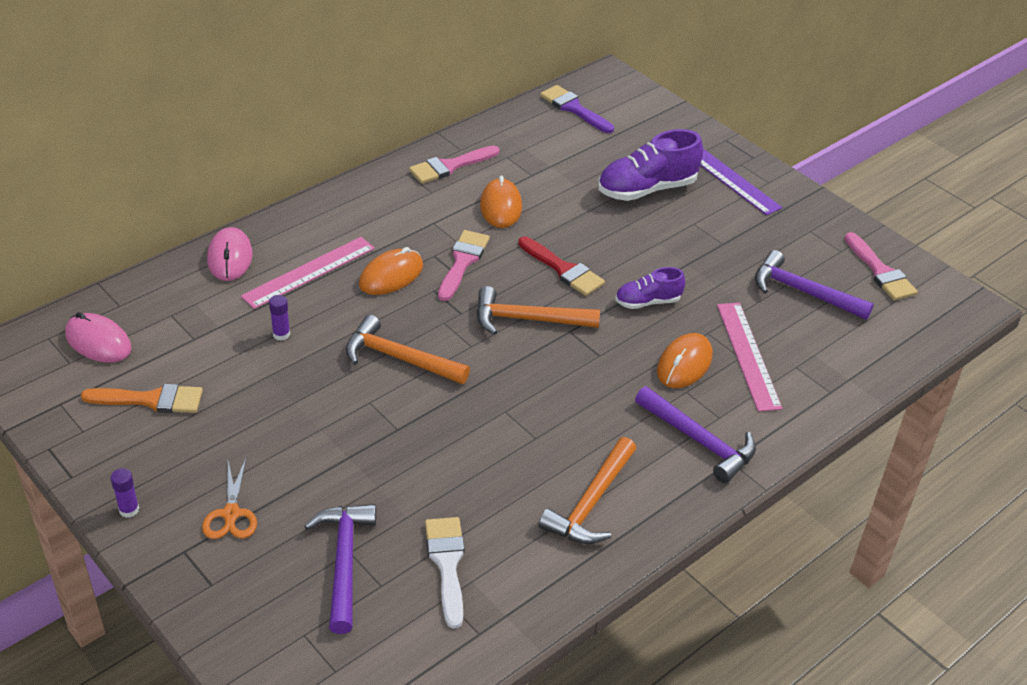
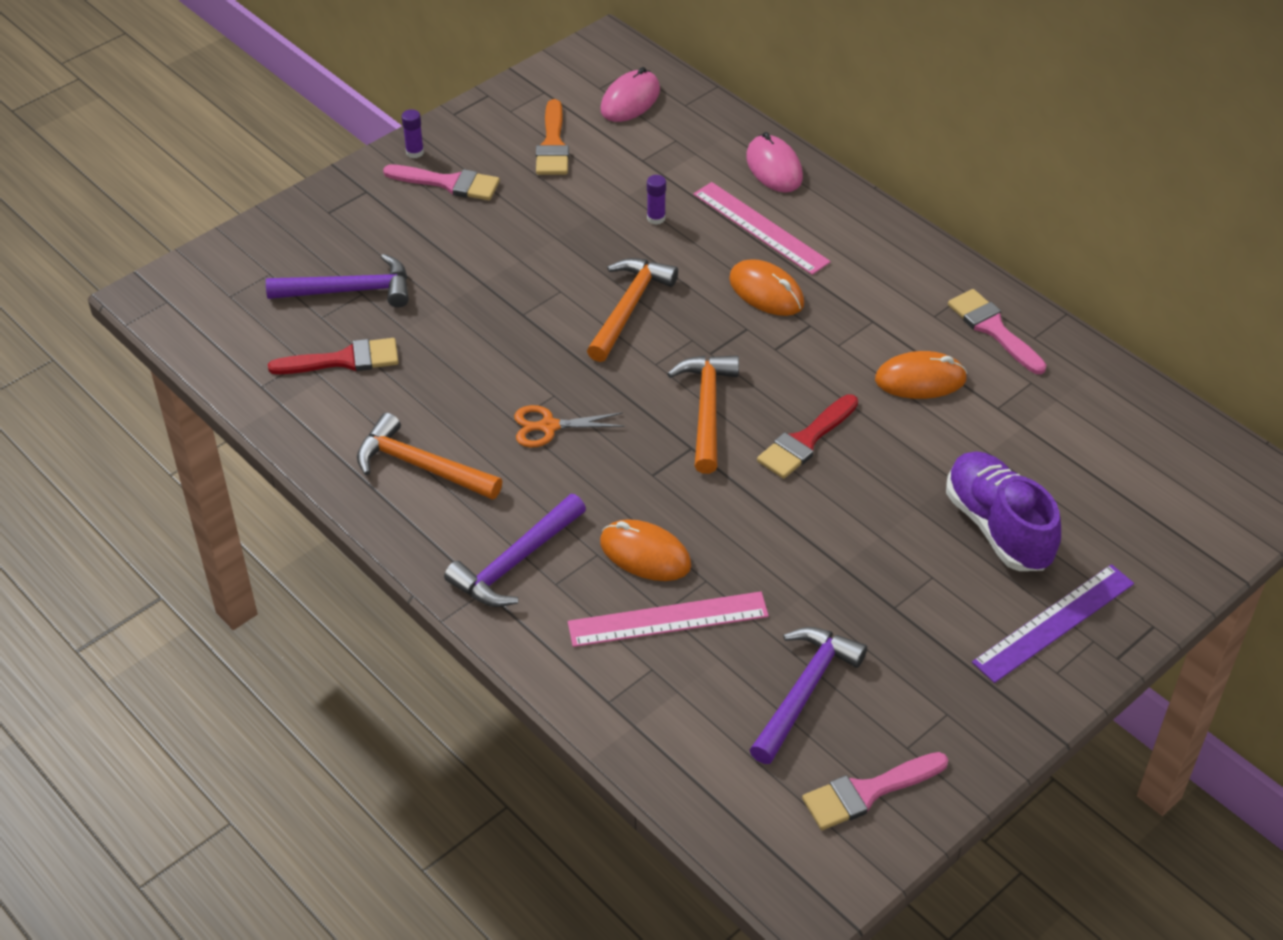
camera: 90 degrees right, 5 degrees up
orange scissors [202,459,257,539] -> orange scissors moved to [514,405,625,447]
pink mouse [207,227,253,281] -> pink mouse turned 75 degrees clockwise [746,132,803,193]
white brush [425,517,465,629] -> red brush [268,338,399,374]
pink brush [438,230,490,301] -> pink brush moved to [383,165,500,200]
purple brush [540,85,614,133] -> none
purple shoe [615,267,685,309] -> none

